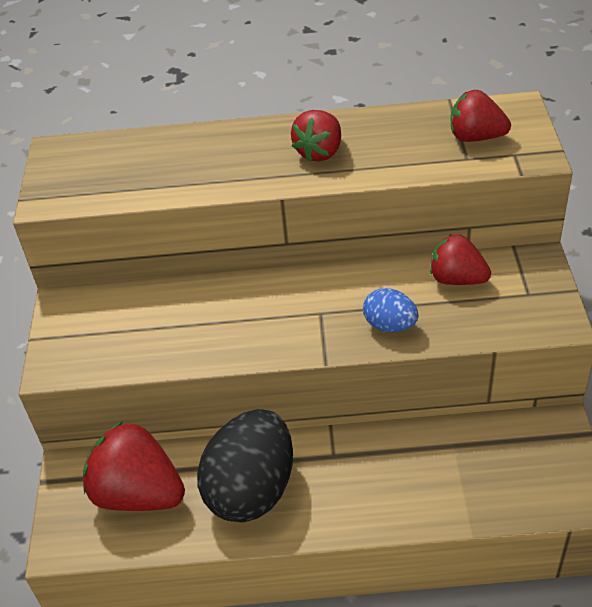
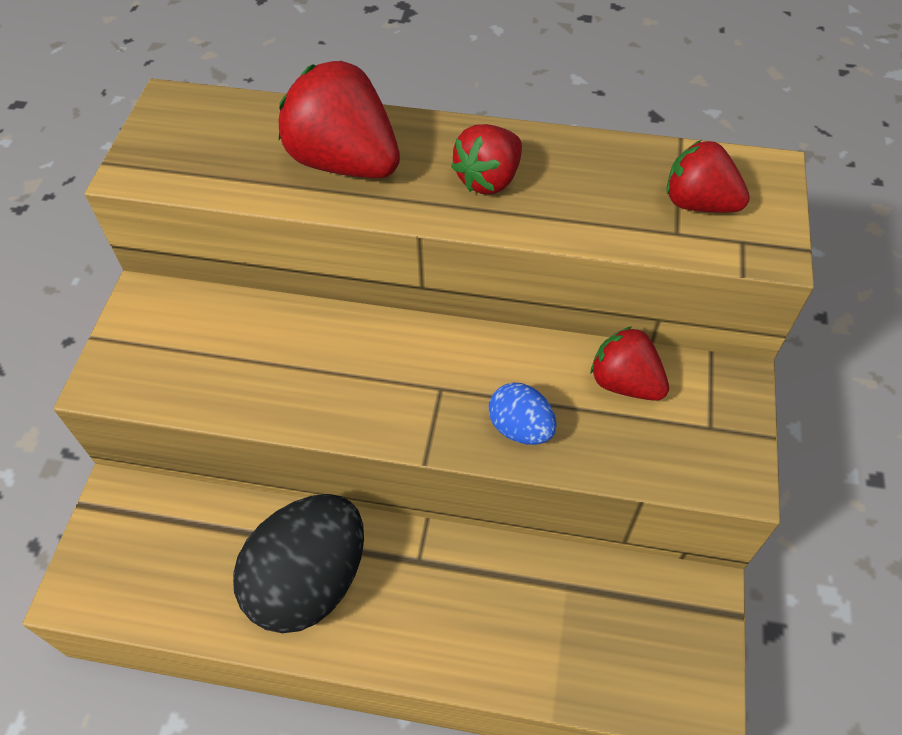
camera: 10 degrees right, 10 degrees up
red strawberry [83,421,185,511] -> red strawberry moved to [279,60,400,178]

